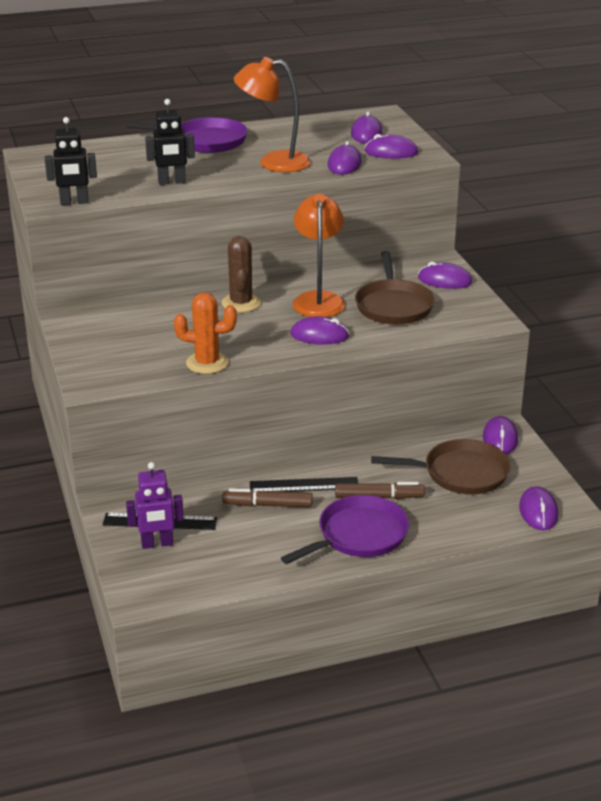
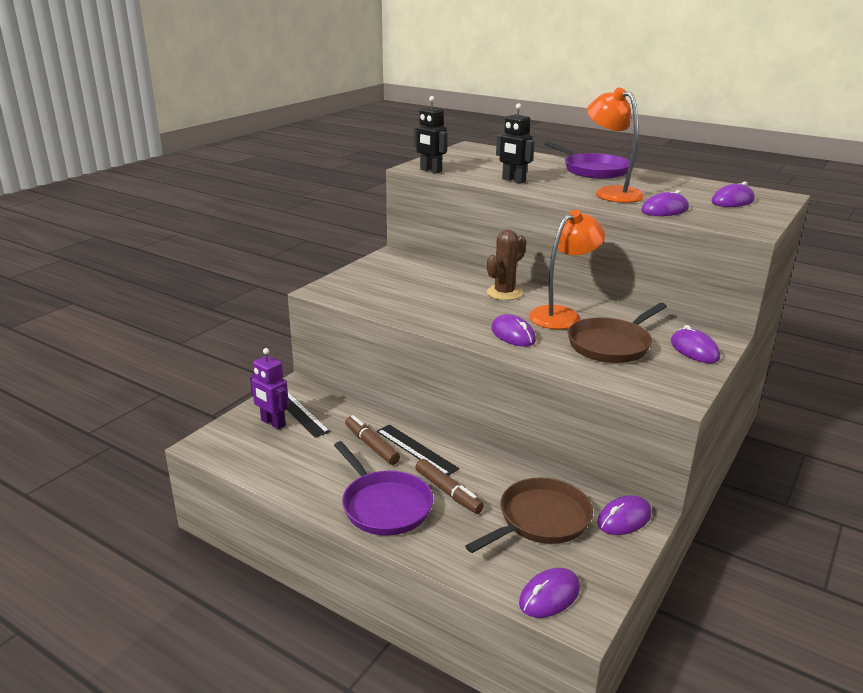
camera: 50 degrees right, 5 degrees down
orange cactus [174,292,237,374] -> none
purple pan [281,495,409,564] -> purple pan turned 45 degrees clockwise [334,441,433,535]
purple mouse [364,134,418,159] -> none
brown pan [371,439,511,495] -> brown pan turned 90 degrees counterclockwise [465,477,593,553]

